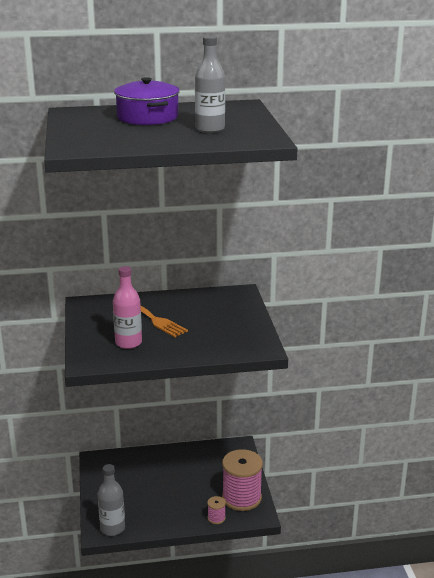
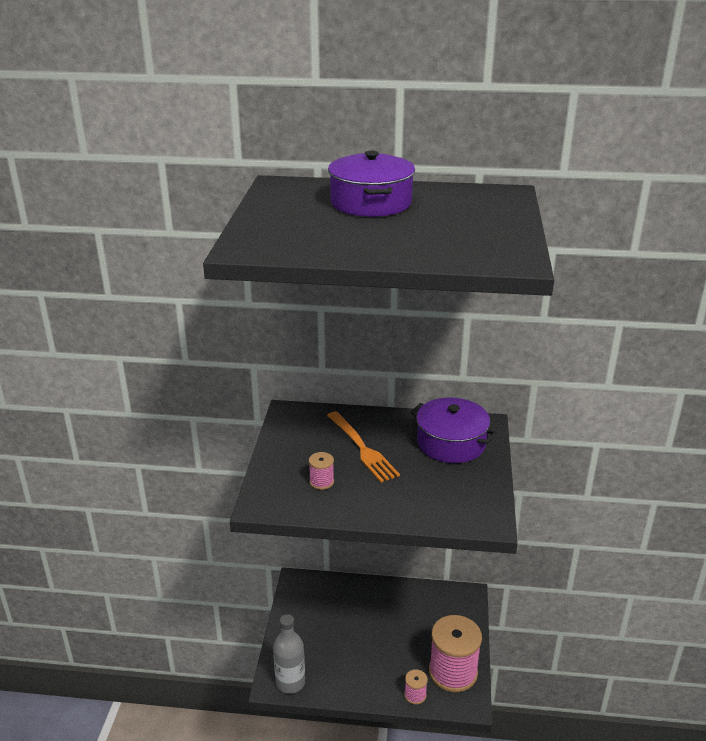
camera: 15 degrees right, 5 degrees up
pink bottle [113,266,142,349] -> pink spool [309,452,334,490]
grey bottle [195,36,225,133] -> none
none -> purple pot [410,397,497,463]

